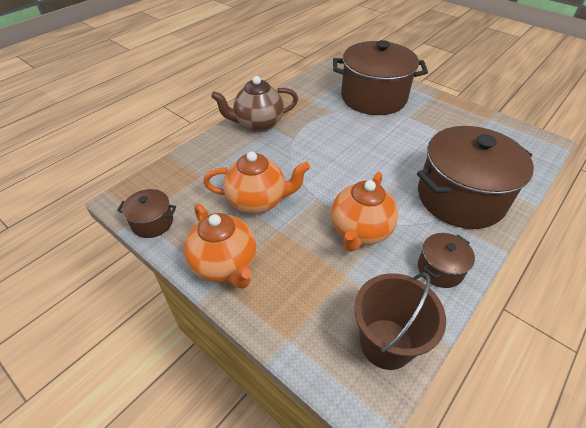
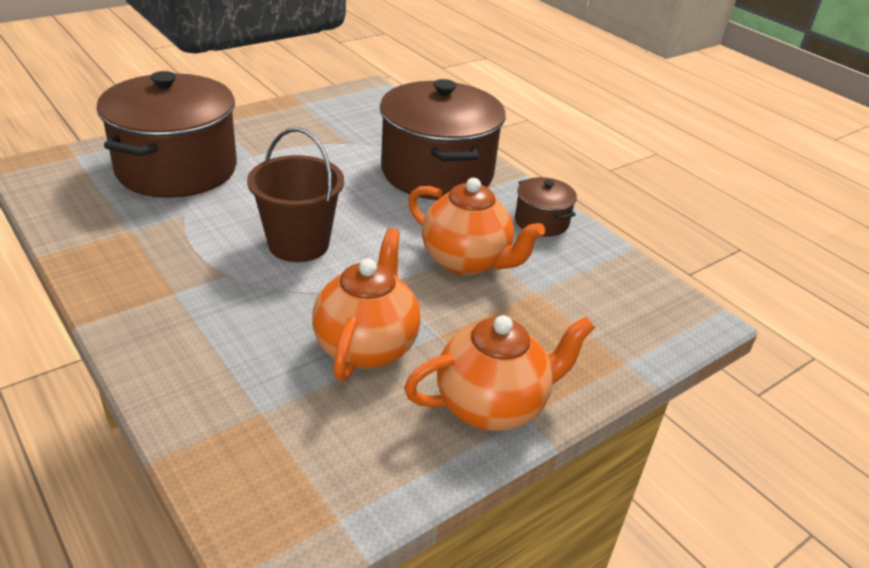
camera: 80 degrees left, 10 degrees down
brown pot [117,189,176,238] -> none
brown teapot [211,76,298,132] -> none
brown bucket [354,273,446,370] -> brown bucket moved to [247,128,344,262]

